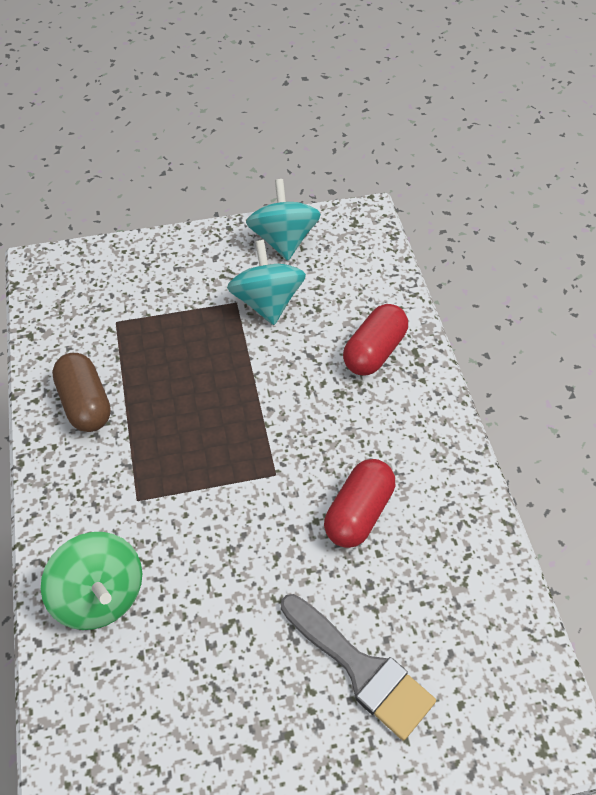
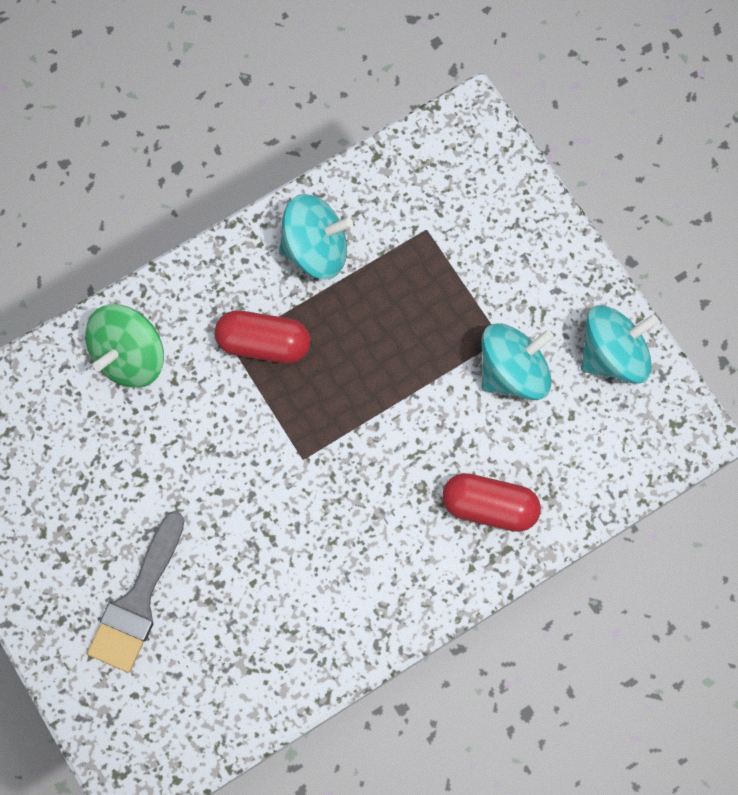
camera: 70 degrees right, 20 degrees up
brown capsule [52,353,111,432] -> turquoise spinning top [279,194,353,280]
red capsule [324,459,395,548] -> red capsule moved to [215,310,310,363]

